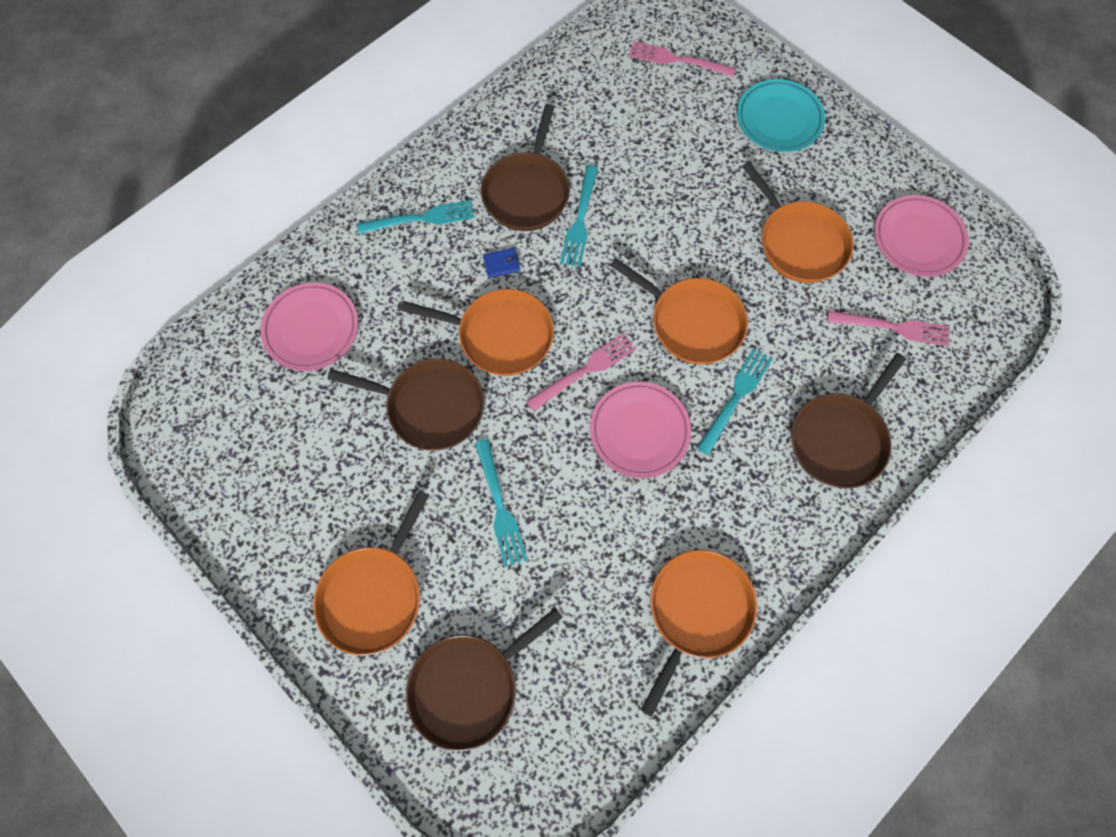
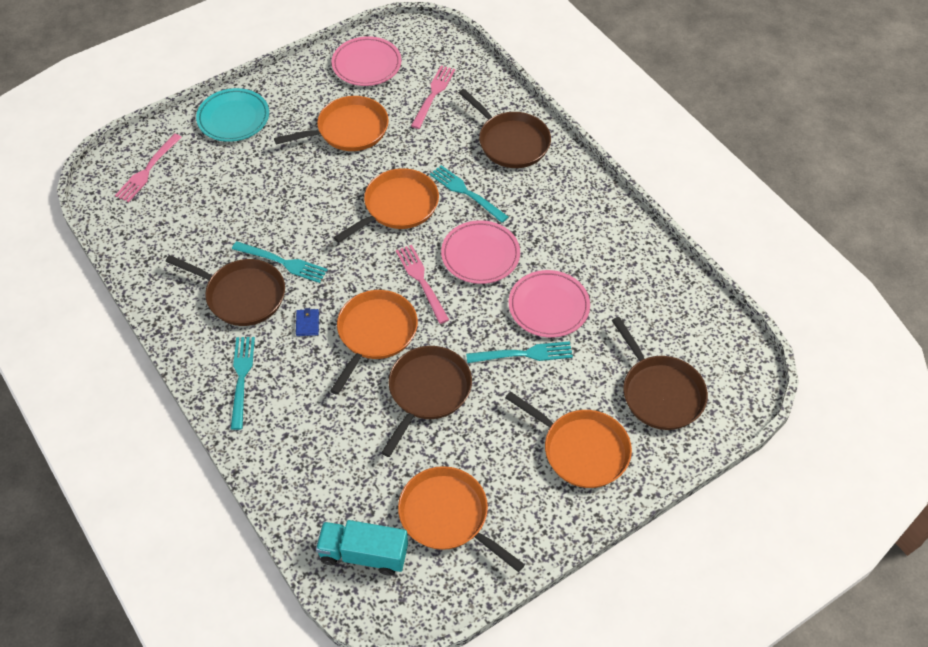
camera: 80 degrees left, 15 degrees down
pink plate [260,283,358,371] -> pink plate moved to [509,270,590,338]
orange pan [641,550,757,717] -> orange pan moved to [398,466,525,572]
none -> turquoise truck [316,520,408,576]

